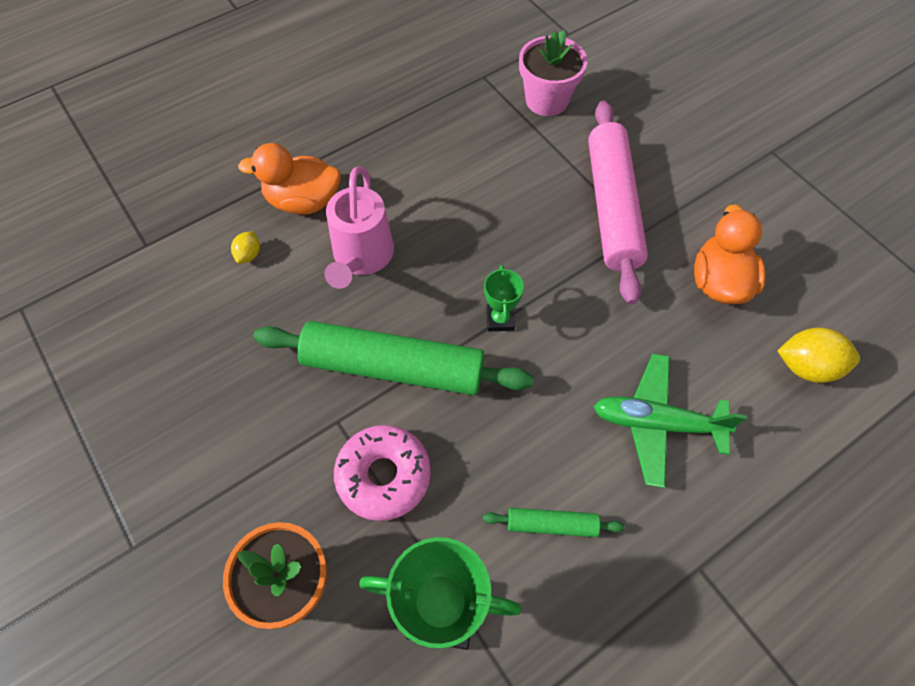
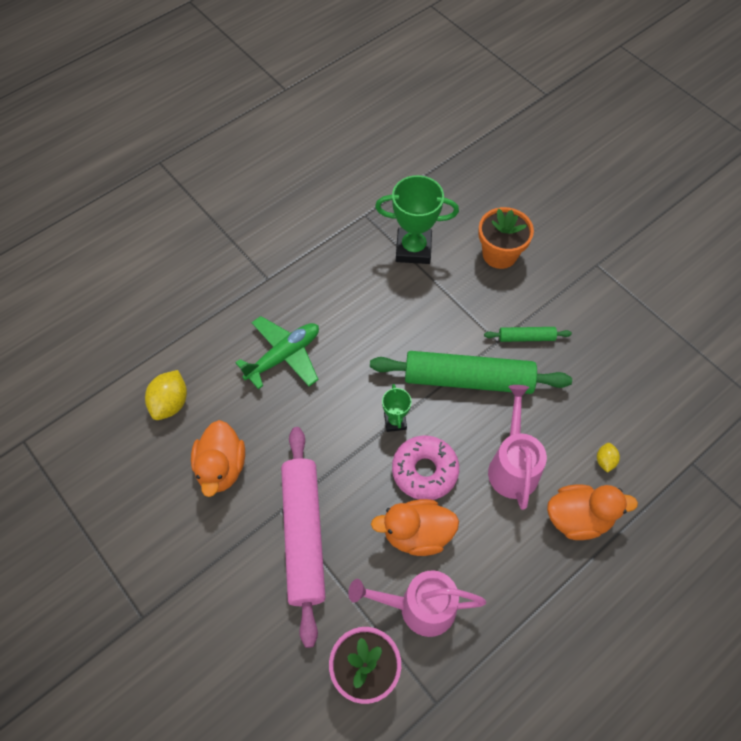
camera: 175 degrees right, 0 degrees up
pink donut [334,425,431,521] -> pink donut moved to [392,435,459,500]
green rolling pin [483,508,625,537] -> green rolling pin moved to [484,327,572,342]
green plane [593,354,747,488] -> green plane turned 45 degrees counterclockwise [235,316,319,389]
yellow lemon [777,328,860,383] -> yellow lemon turned 75 degrees counterclockwise [145,370,187,420]
none -> pink watering can [348,570,486,637]
none -> orange duck [371,499,459,556]

